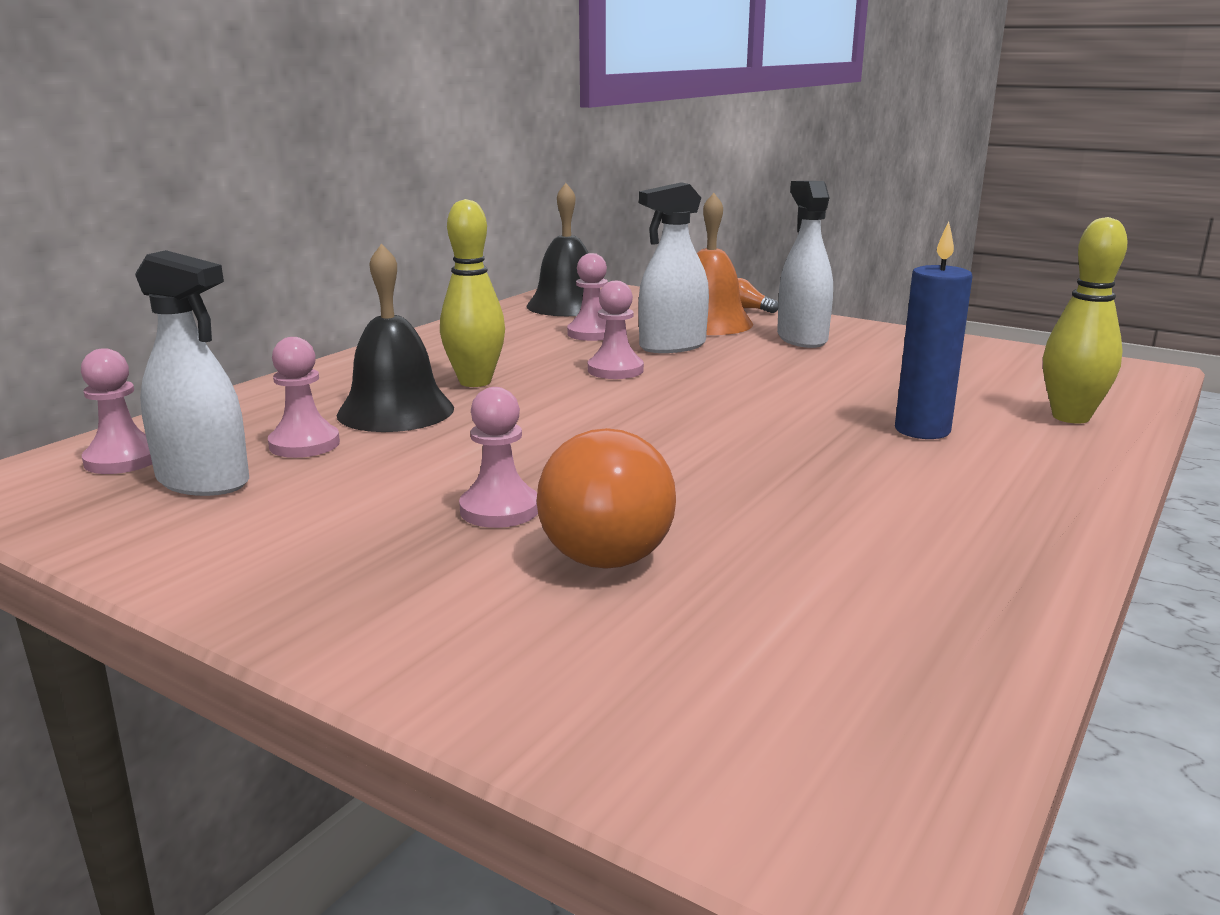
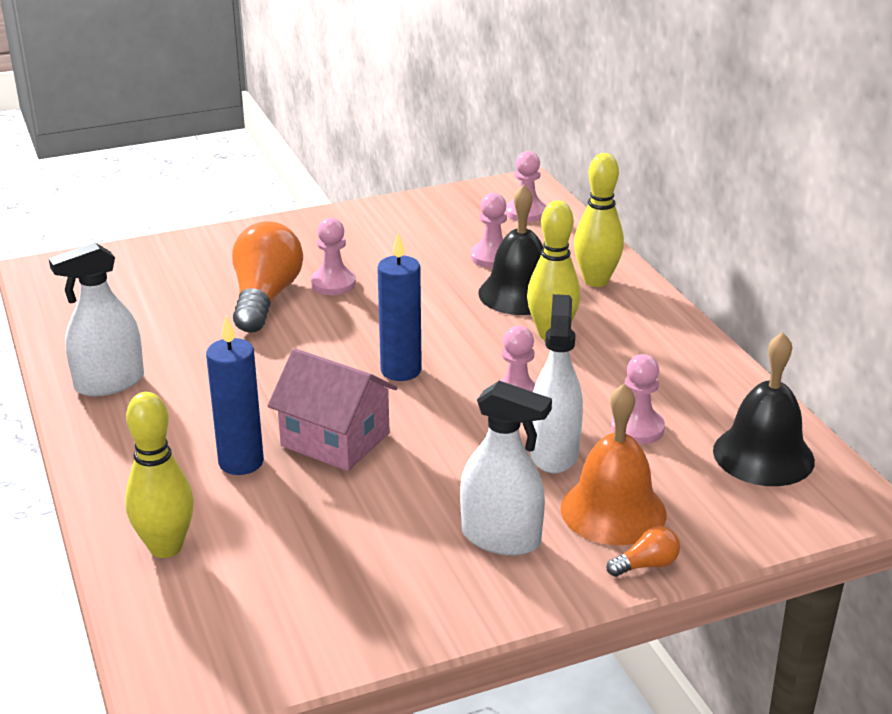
camera: 125 degrees right, 10 degrees up
white spray bottle [135,250,249,496] -> white spray bottle moved to [49,243,144,396]
orange light bulb [536,428,676,569] -> orange light bulb turned 60 degrees clockwise [232,221,303,333]
none -> pink house [267,348,398,471]
none -> blue candle [377,233,422,381]
none -> yellow bowling pin [574,153,624,287]

